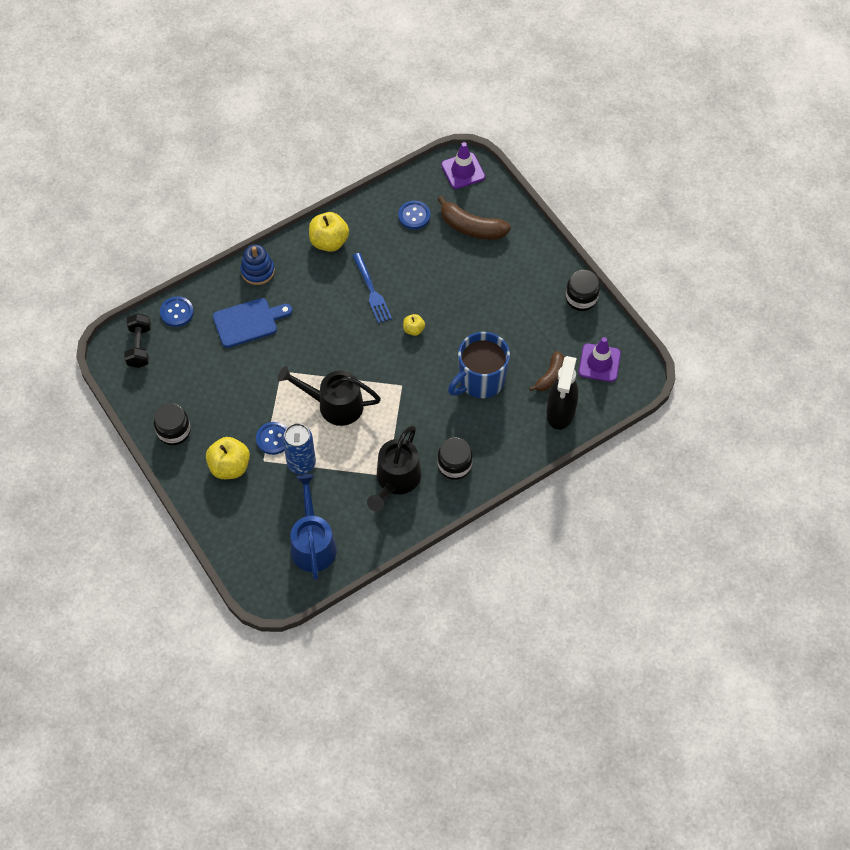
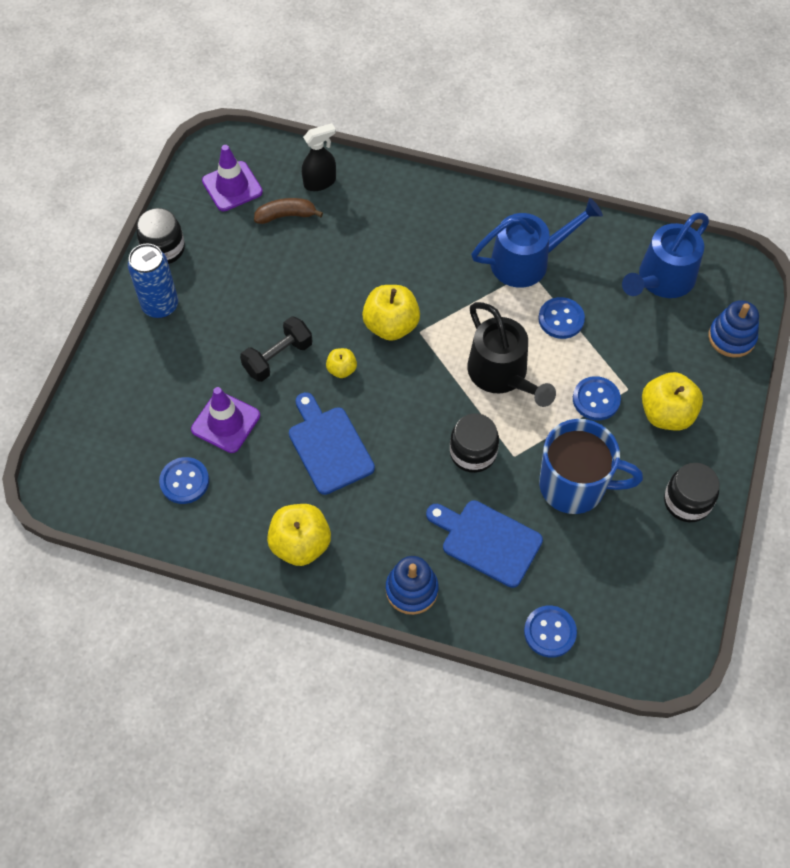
camera: 130 degrees left, 0 degrees up
black dumbbell [124,313,151,368] -> black dumbbell moved to [240,316,312,382]
blue can [283,423,316,474] -> blue can moved to [128,244,178,319]
blue fork [352,253,392,324] -> blue cutting board [289,392,375,495]
black watering can [367,425,421,511] -> blue watering can [471,198,603,288]
brown banana [437,196,511,240] -> none
black jar [437,437,473,480] -> black jar moved to [450,413,499,473]
purple traffic cone [441,142,485,189] -> purple traffic cone moved to [191,387,260,453]
blue mug [448,332,510,398] -> blue mug moved to [539,419,643,514]
black spray bottle [547,356,578,430] -> black spray bottle [302,123,336,191], size x0.64
none -> yellow apple [362,285,420,341]
none -> blue button [538,297,585,339]
none -> blue stacking toy [708,300,759,358]

